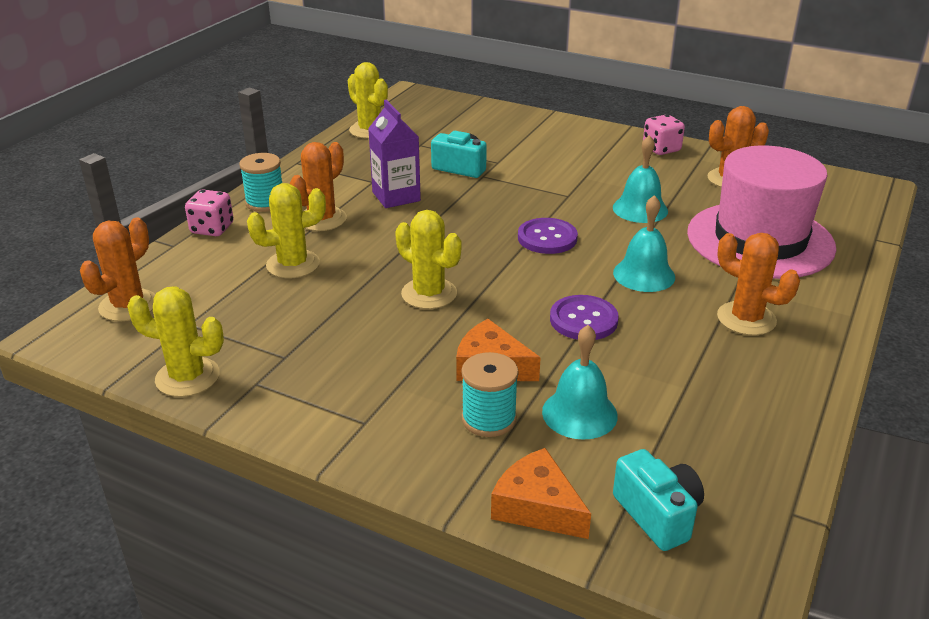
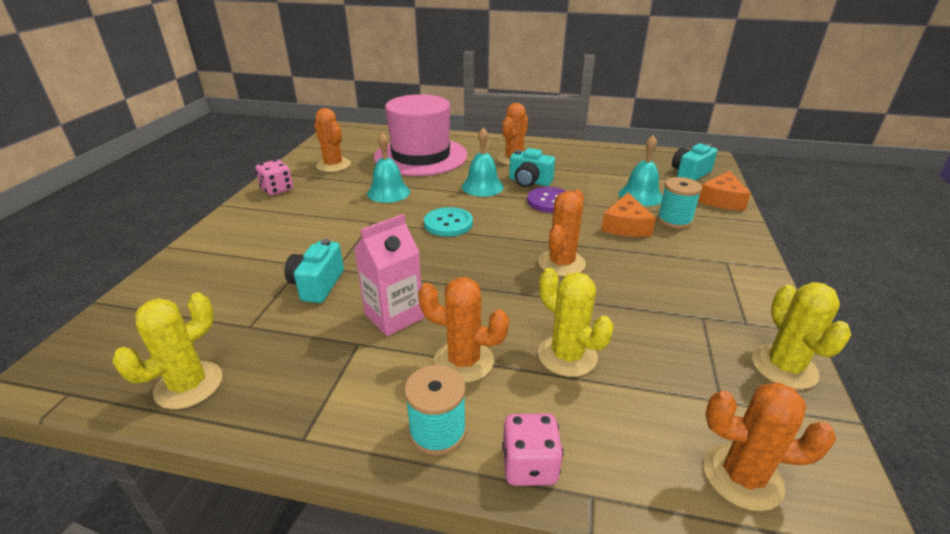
camera: 105 degrees left, 0 degrees up
purple carton [368,100,421,208] -> pink carton [354,214,424,336]
yellow cactus [395,210,462,309] -> orange cactus [538,189,586,277]
purple button [518,218,578,254] -> turquoise button [424,207,473,237]
none -> turquoise camera [509,148,555,187]

